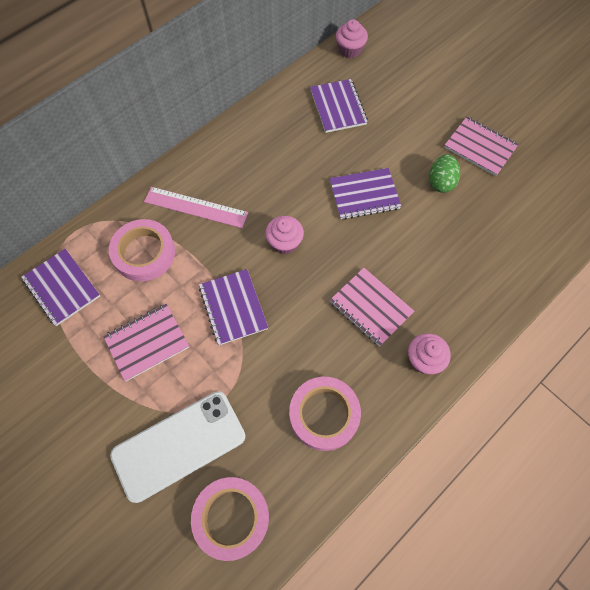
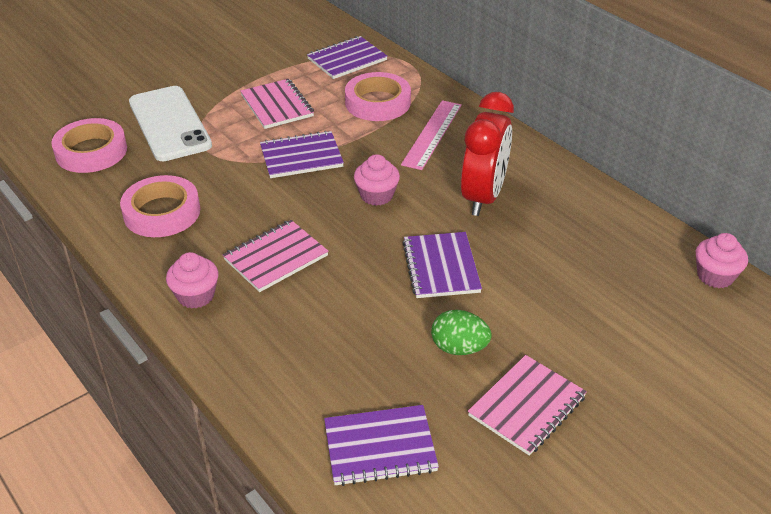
camera: 95 degrees right, 25 degrees down
purple notebook [310,79,368,133] -> purple notebook moved to [324,405,439,486]
none -> red clock [461,92,514,216]

